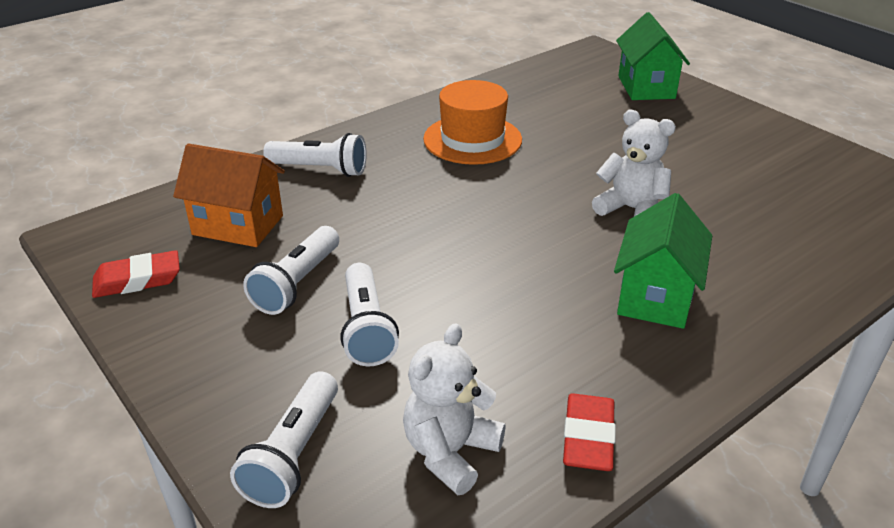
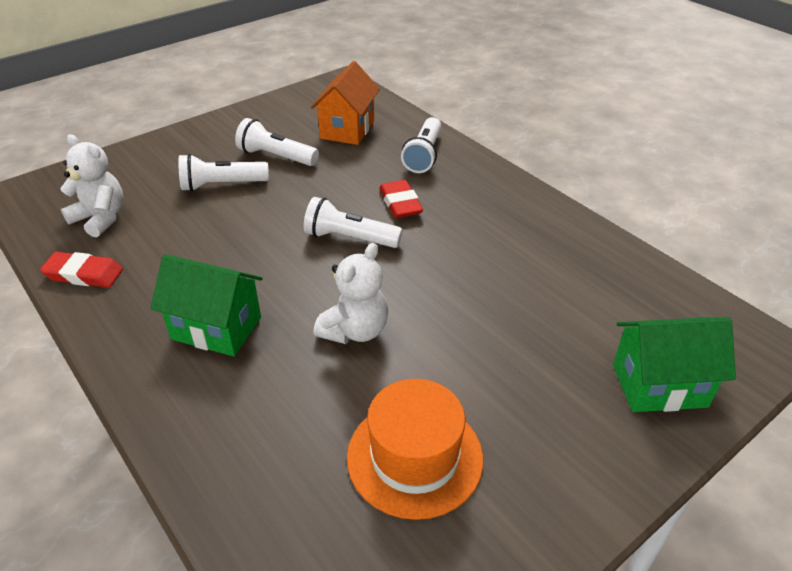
camera: 90 degrees right, 5 degrees up
red eraser [92,250,180,298] -> red eraser moved to [379,180,423,218]
white flashlight [230,371,338,508] -> white flashlight moved to [304,197,403,248]
orange hat [423,80,522,165] -> orange hat moved to [347,379,483,520]

